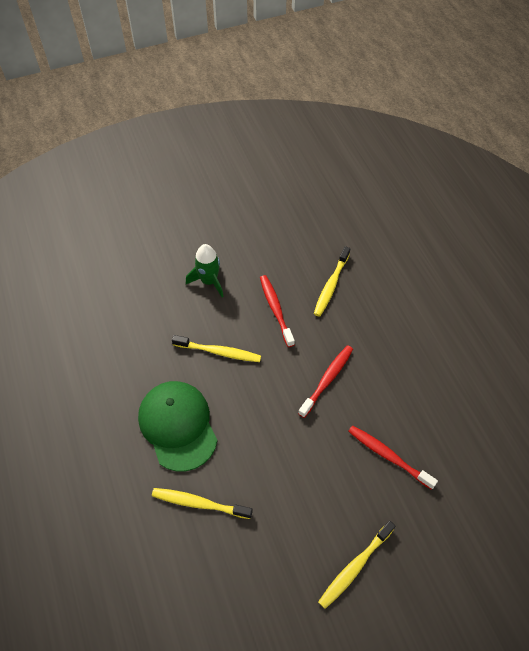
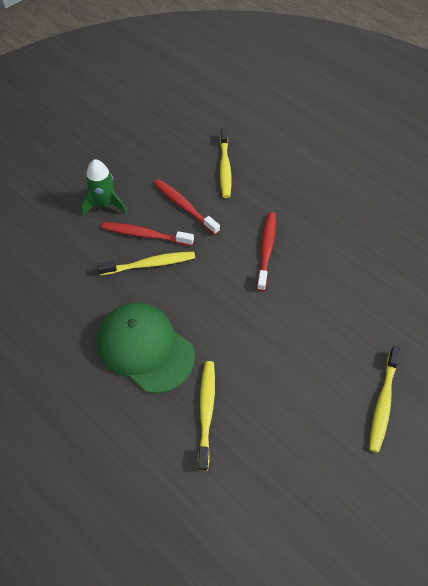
camera: 25 degrees left, 0 degrees up
yellow toothbrush [152,488,253,519] -> yellow toothbrush turned 105 degrees clockwise [198,361,215,471]
red toothbrush [348,425,438,490] -> red toothbrush moved to [102,222,194,246]

